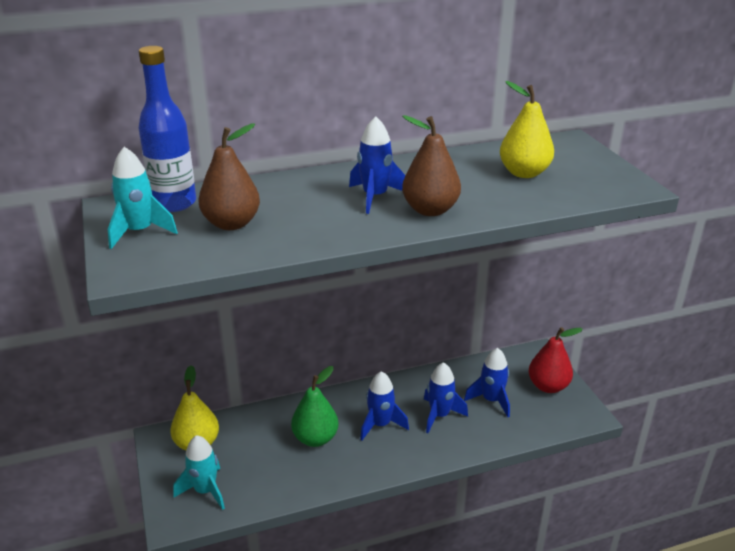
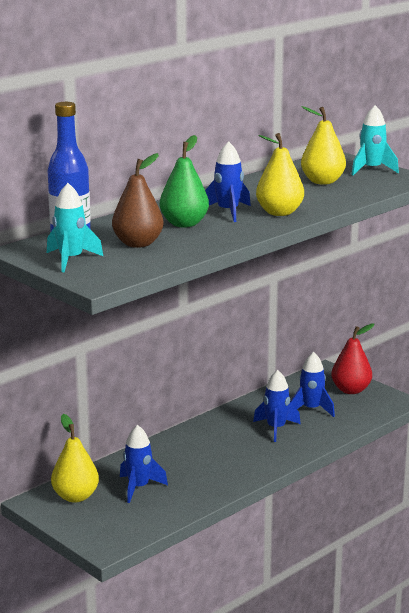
camera: 25 degrees left, 10 degrees down
turquoise rocket [173,435,225,510] -> turquoise rocket moved to [351,105,399,175]
green pear [291,366,339,447] -> green pear moved to [160,135,209,227]
blue rocket [360,371,409,440] -> blue rocket moved to [120,425,168,503]
brown pear [402,115,461,216] -> yellow pear [256,133,304,216]

